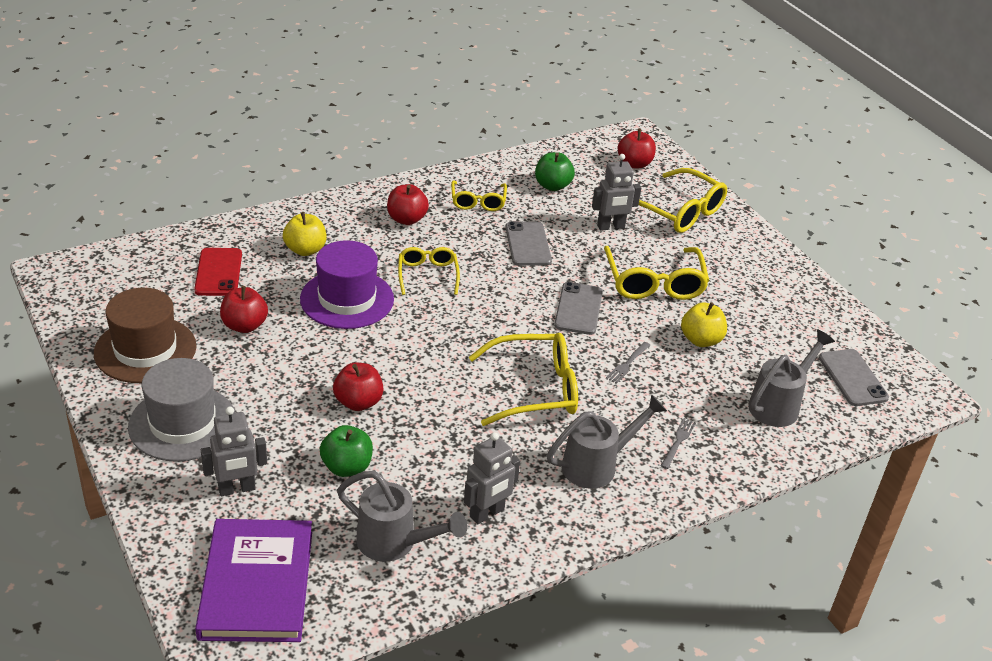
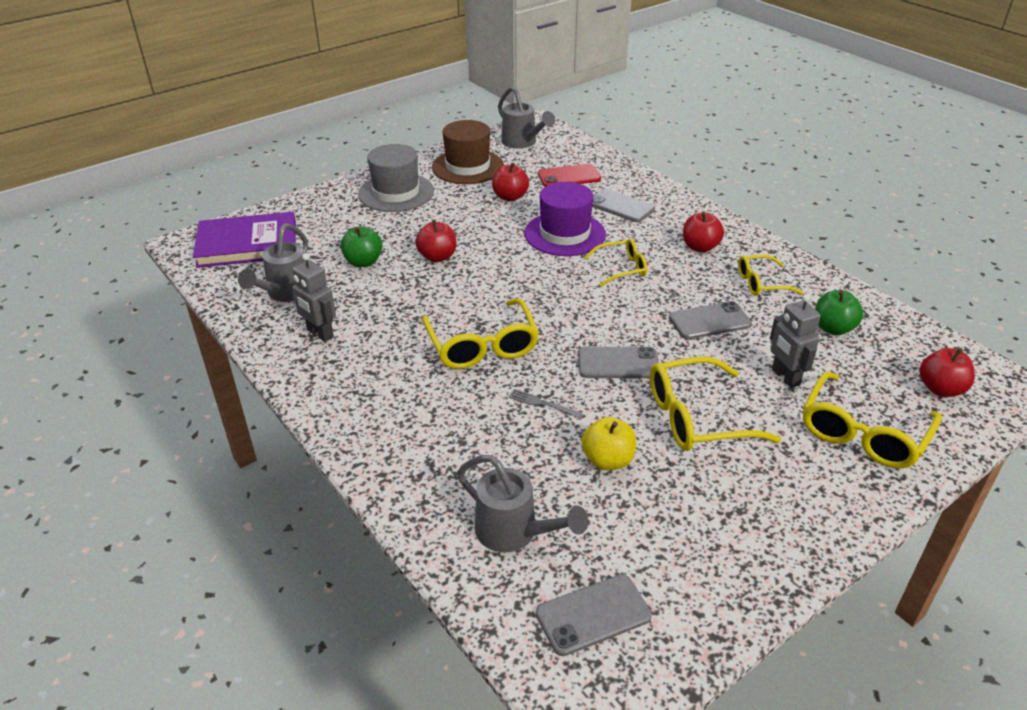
camera: 85 degrees right, 0 degrees up
grey robot [201,406,267,496] -> none
yellow apple [283,212,327,256] -> grey phone [592,189,655,222]
grey watering can [547,394,667,489] -> grey watering can moved to [498,86,555,149]
grey fork [661,418,696,469] -> none

